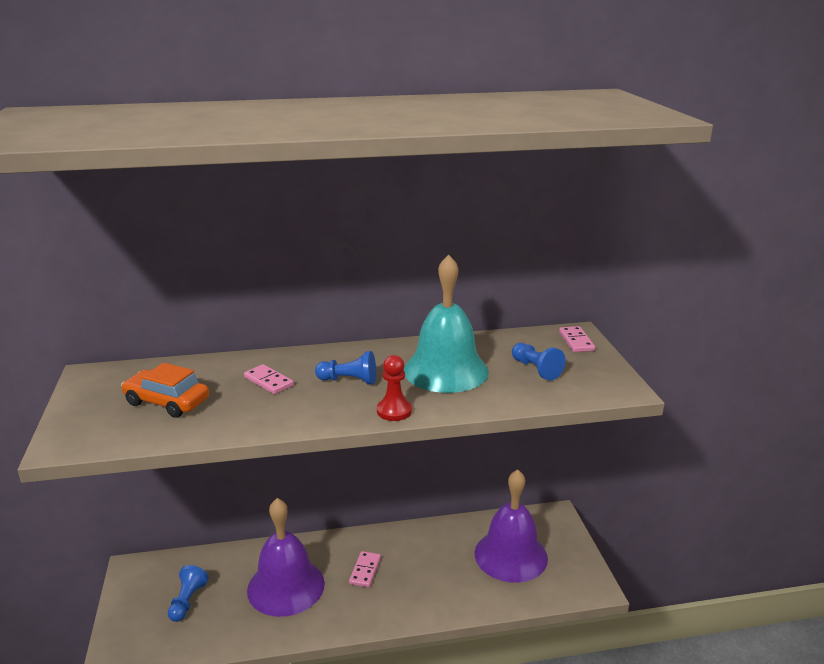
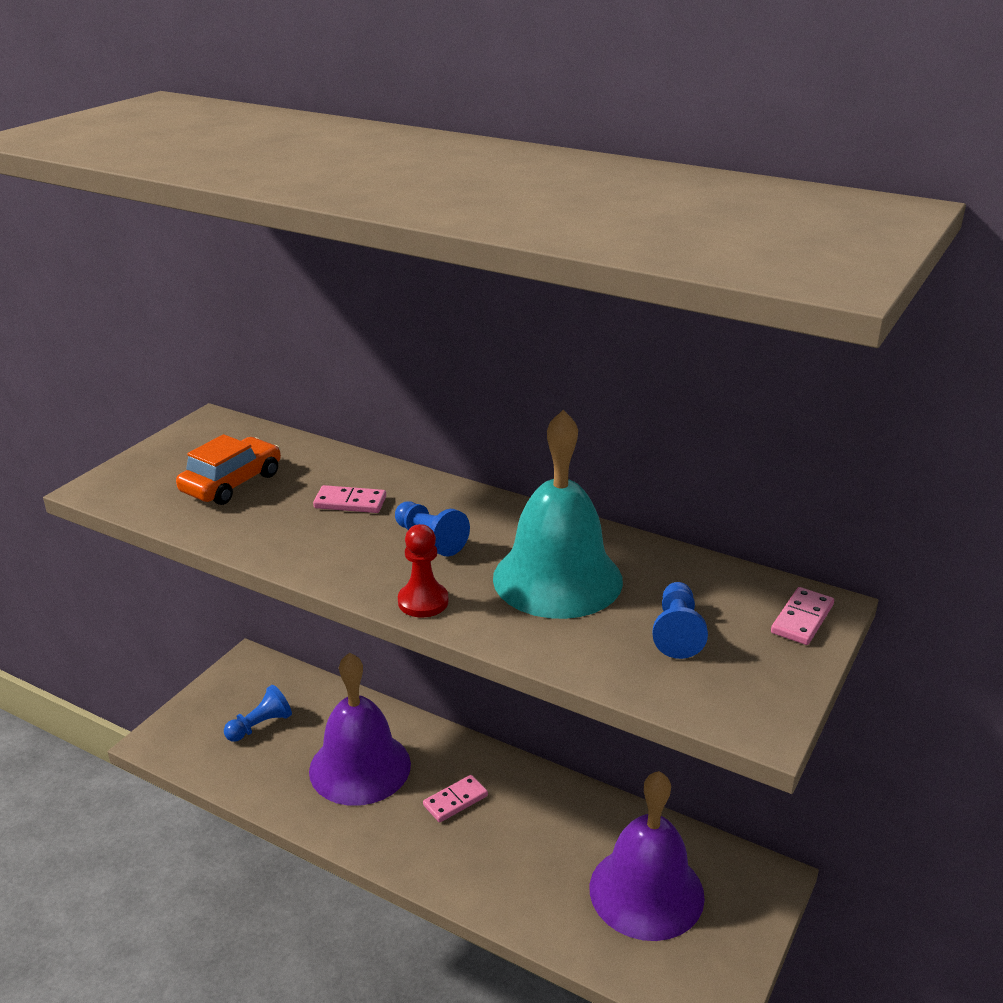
camera: 40 degrees right, 5 degrees up
orange car [121,363,209,418] -> orange car turned 60 degrees clockwise [176,434,281,505]
pink domino [244,364,294,394] -> pink domino turned 75 degrees counterclockwise [313,485,386,513]

